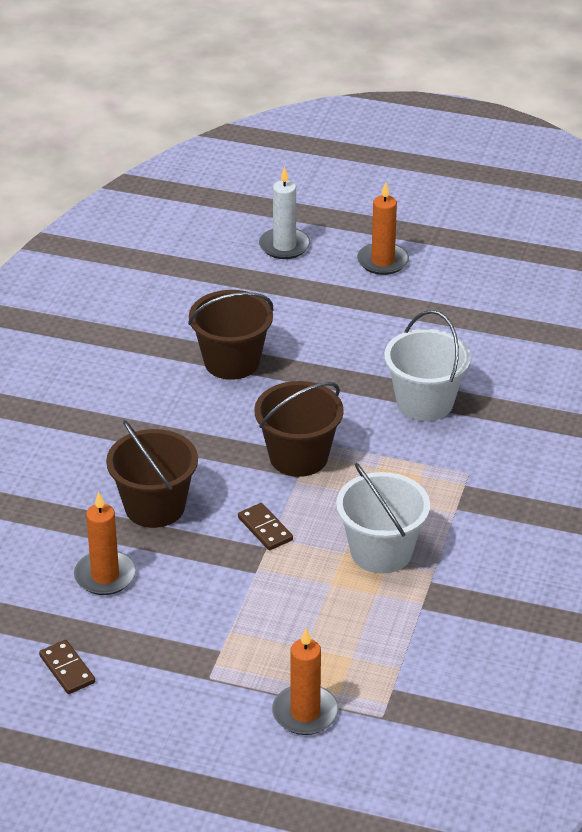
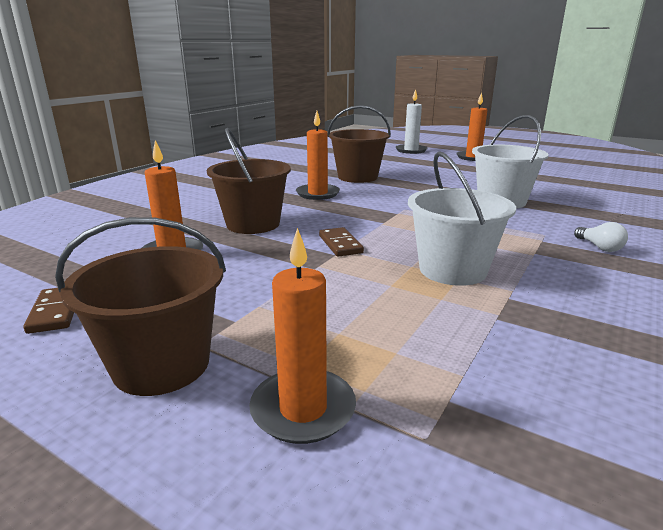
camera: 15 degrees right, 15 degrees down
brown bucket [254,381,344,477] -> brown bucket moved to [55,217,226,396]
none -> orange candle [296,111,340,200]
none -> white light bulb [574,222,628,252]

